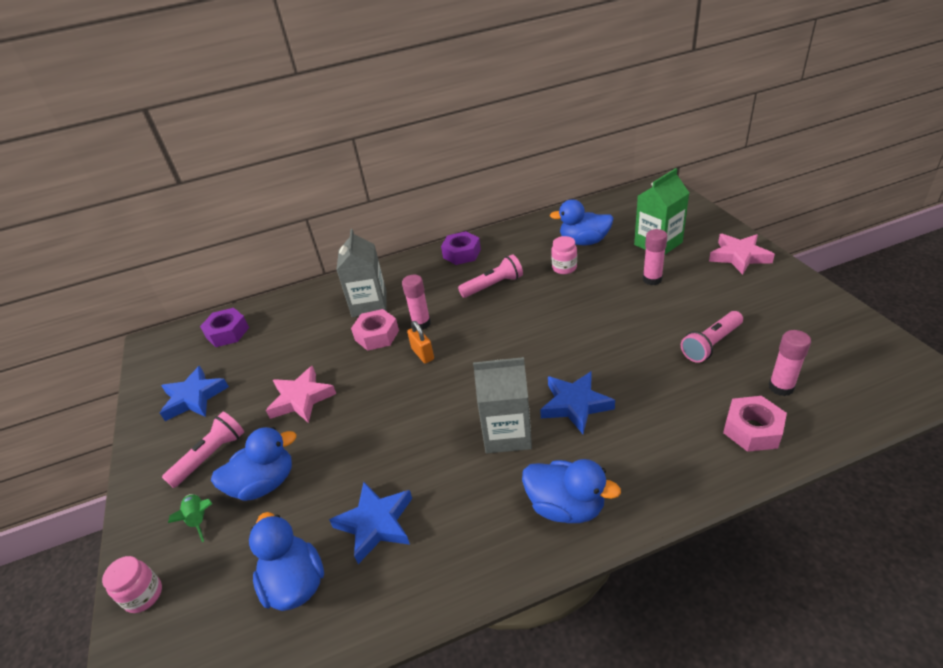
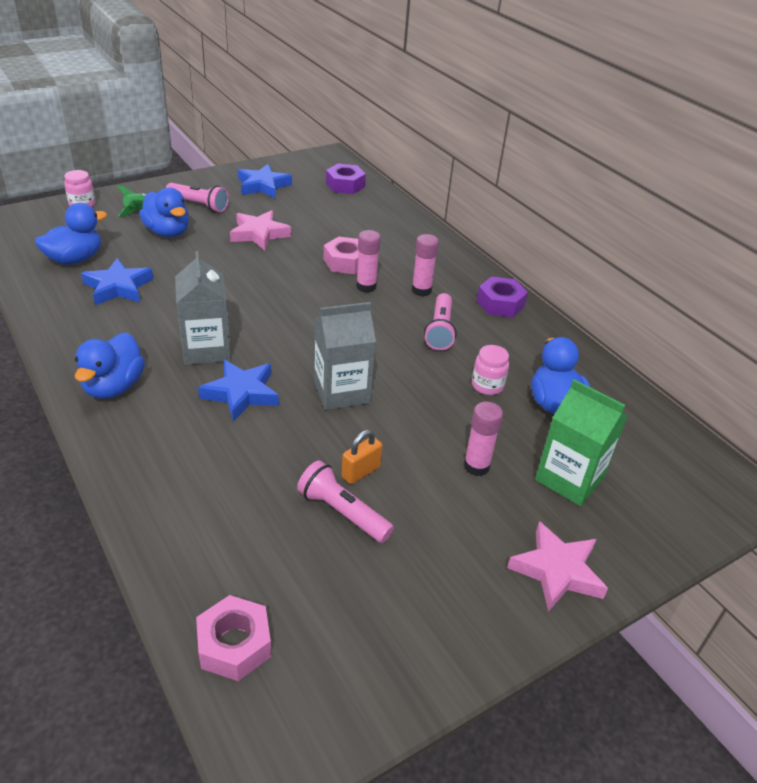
camera: 70 degrees right, 0 degrees up
grey carton [337,229,387,317] -> grey carton moved to [314,302,376,410]
orange padlock [407,321,434,364] -> orange padlock moved to [342,430,382,484]
pink flashlight [458,254,523,298] -> pink flashlight turned 45 degrees clockwise [424,293,457,350]
pink nut [723,396,787,452] -> pink nut moved to [196,595,271,681]
pink glue stick [769,330,811,396] -> pink glue stick moved to [412,234,439,296]

